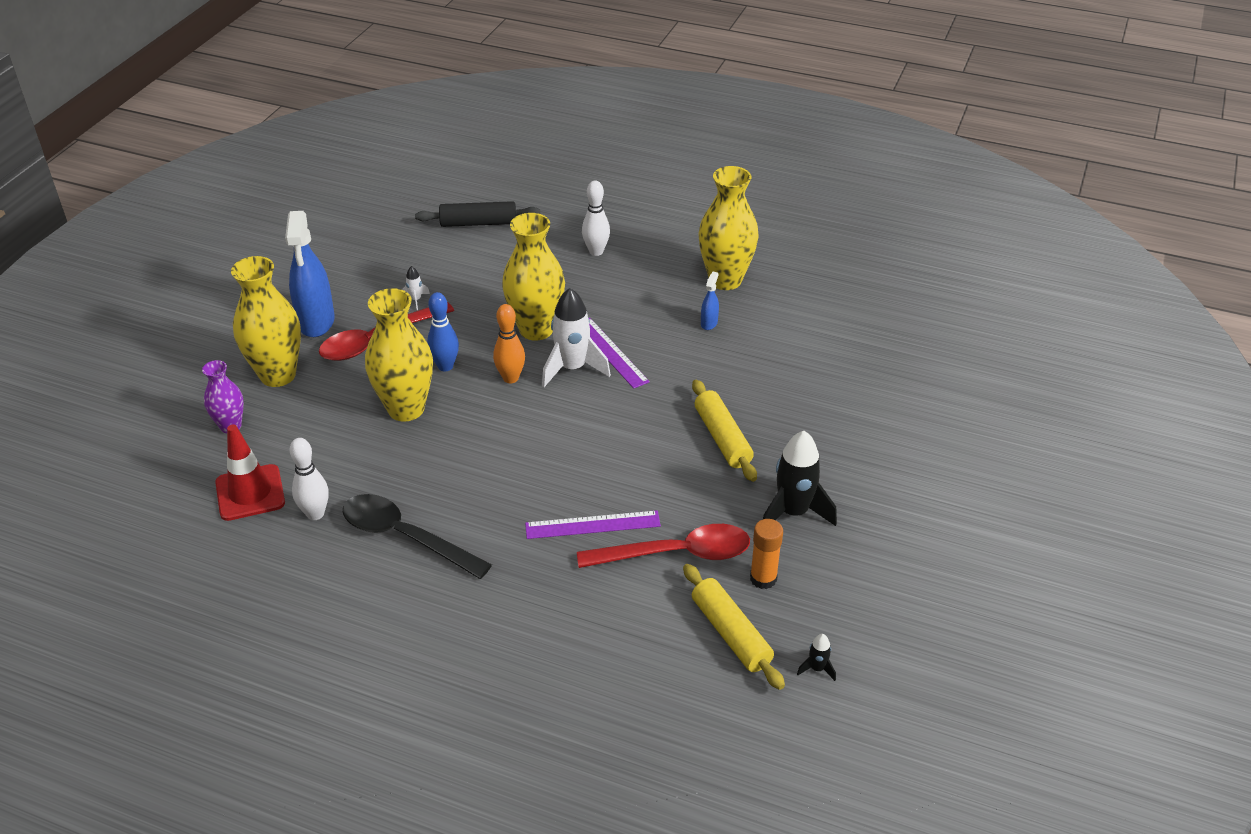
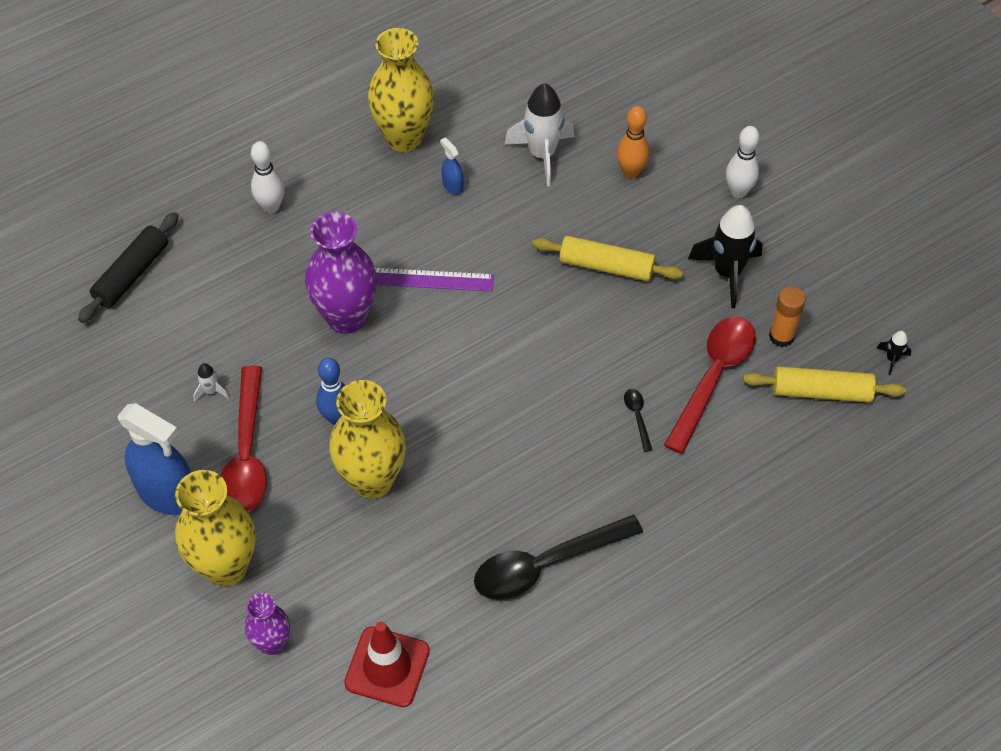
camera: 55 degrees left, 15 degrees up
white bowling pin [290,438,329,520] -> white bowling pin moved to [726,126,759,198]
orange bowling pin [493,304,525,383] -> orange bowling pin moved to [617,106,649,178]
yellow vase [502,213,565,341] -> purple vase [305,212,377,334]
purple ruler [525,510,661,539] -> black spoon [624,389,652,452]
white rocket [542,288,611,387] -> white rocket moved to [504,84,574,186]

